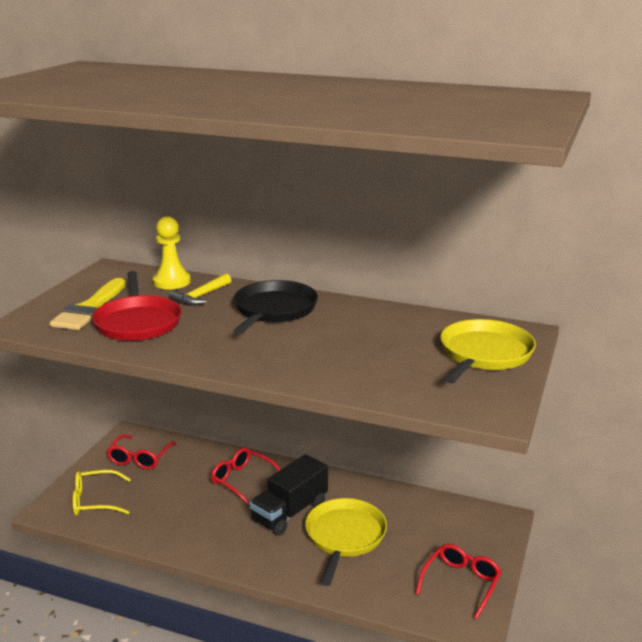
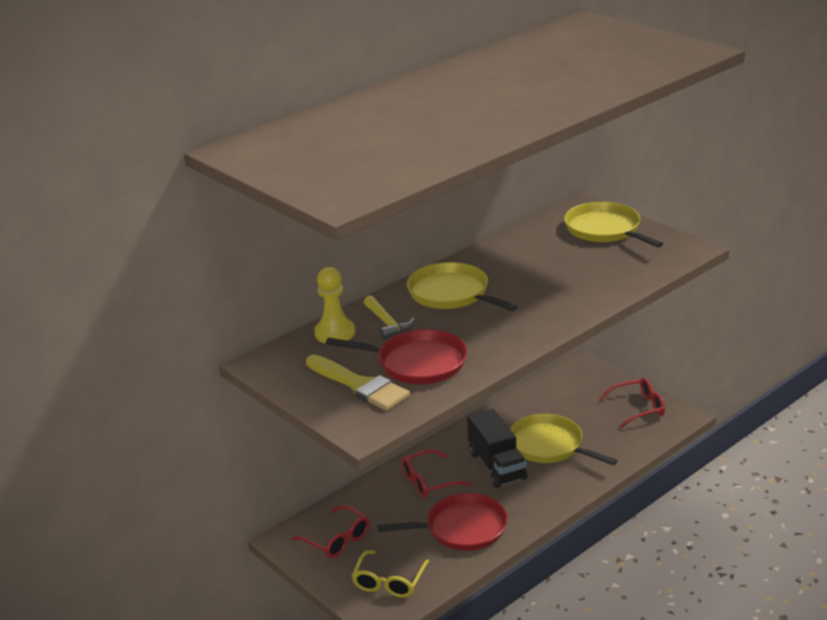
camera: 60 degrees left, 5 degrees up
black pan [233,280,318,335] -> yellow pan [407,262,518,311]
red glasses [415,544,501,620] -> red glasses turned 105 degrees clockwise [599,378,665,428]
none -> red pan [377,493,508,551]

